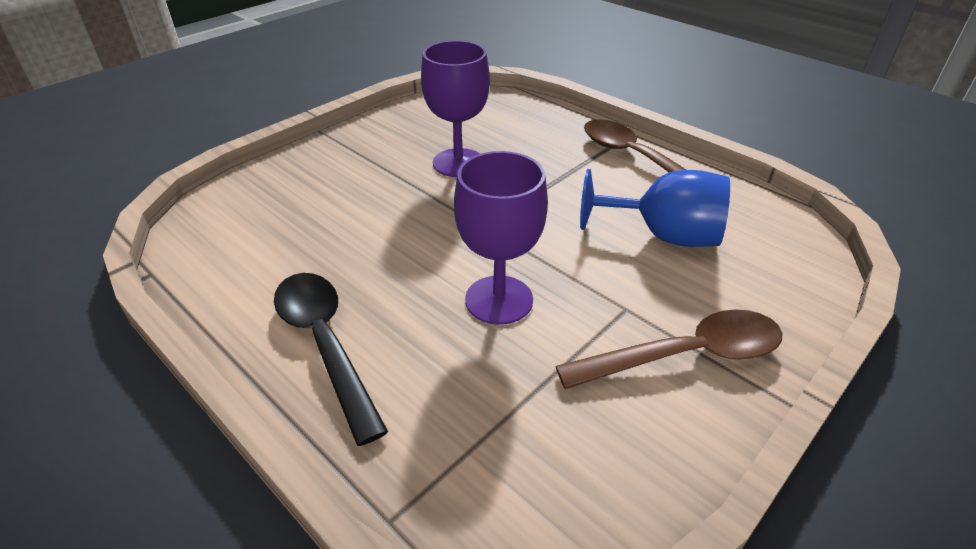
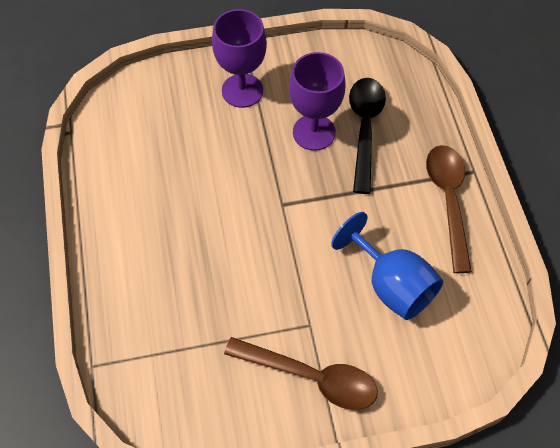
camera: 35 degrees right, 20 degrees up
black spoon [274,273,388,446] -> black spoon moved to [349,78,386,194]
purple goblet [454,151,548,325] -> purple goblet moved to [212,9,267,108]

